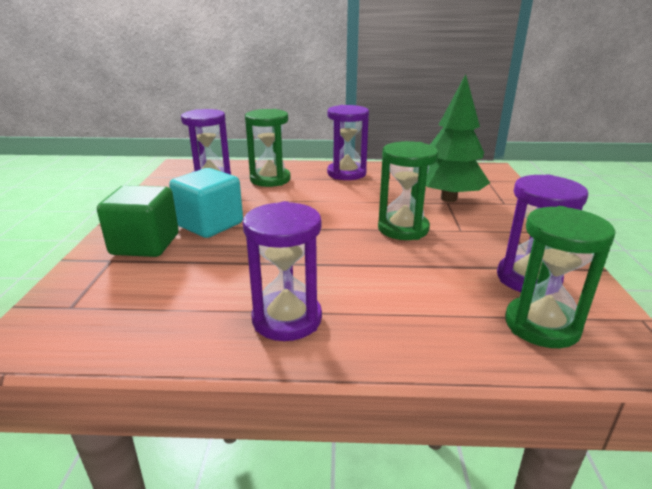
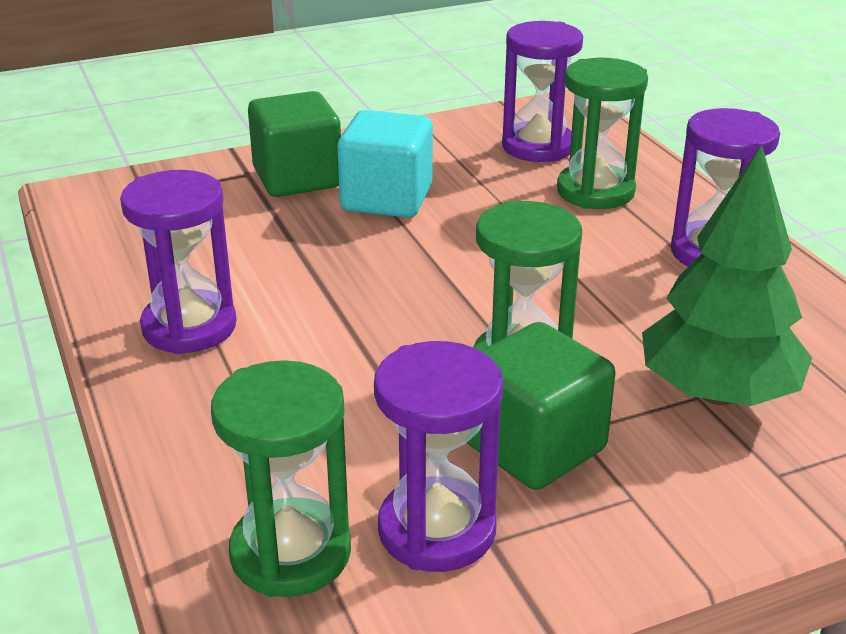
camera: 65 degrees right, 5 degrees up
none -> green cube [467,322,615,490]

